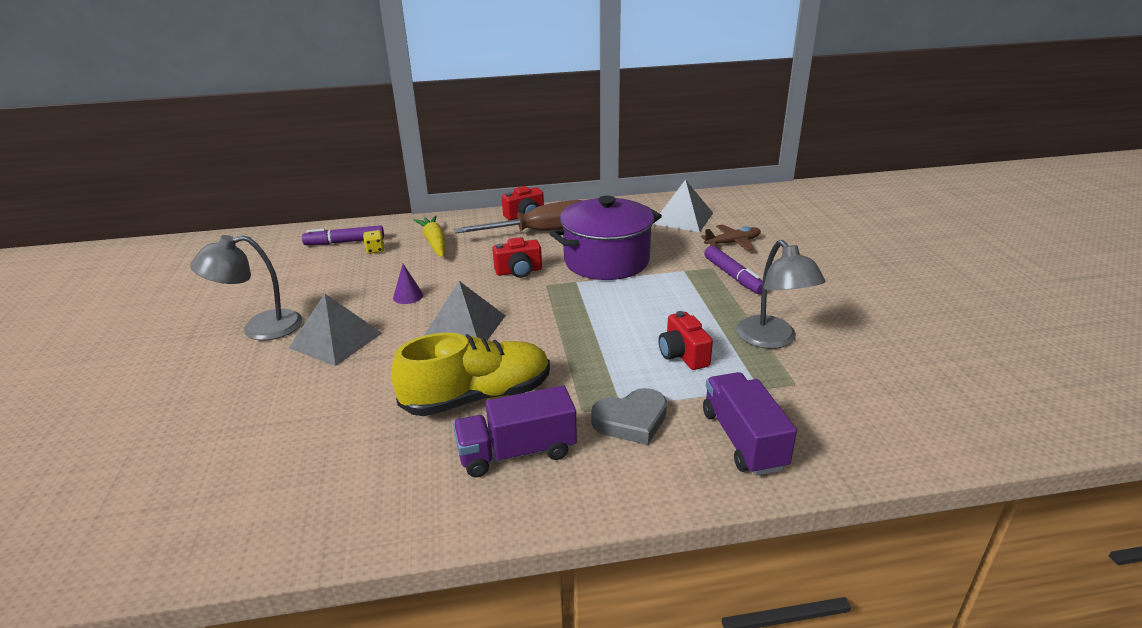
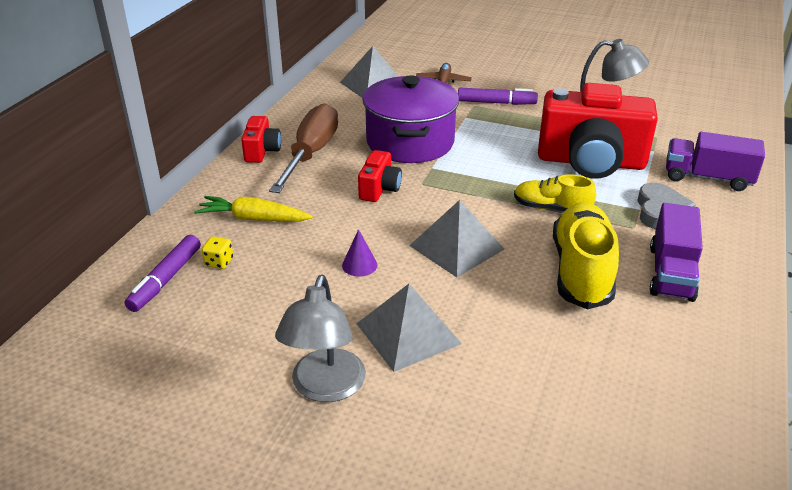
camera: 60 degrees left, 5 degrees up
red camera [659,311,713,370] -> red camera [538,83,658,179], size x2.19
none -> yellow shoe [514,174,596,211]

